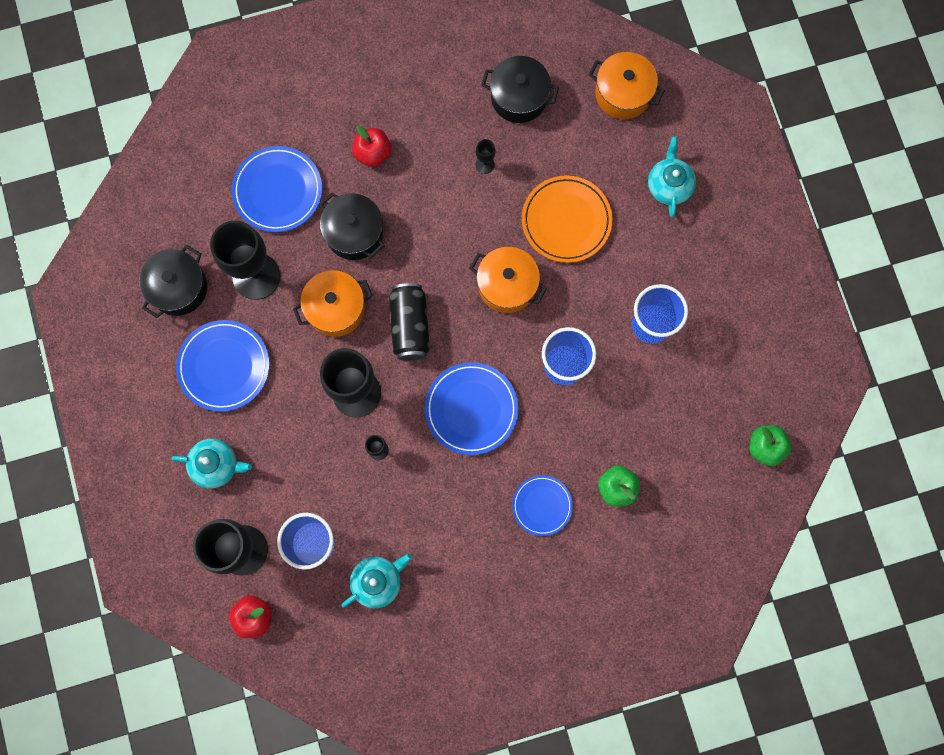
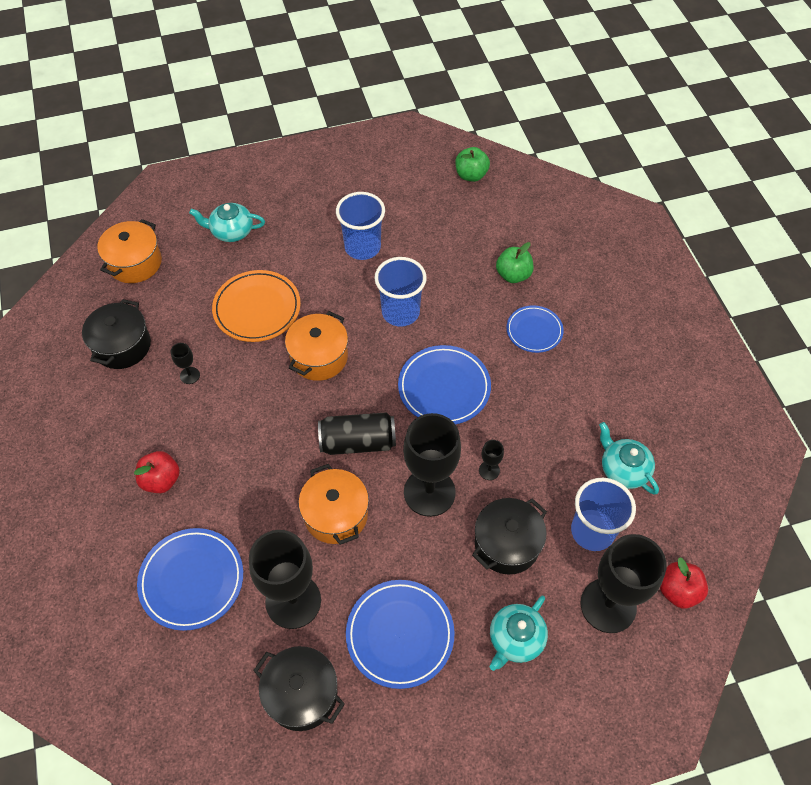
camera: 90 degrees left, 20 degrees down
turquoise teapot [171,439,252,488] -> turquoise teapot turned 150 degrees counterclockwise [490,596,548,671]
black pot [319,192,384,260] -> black pot moved to [472,498,547,575]

